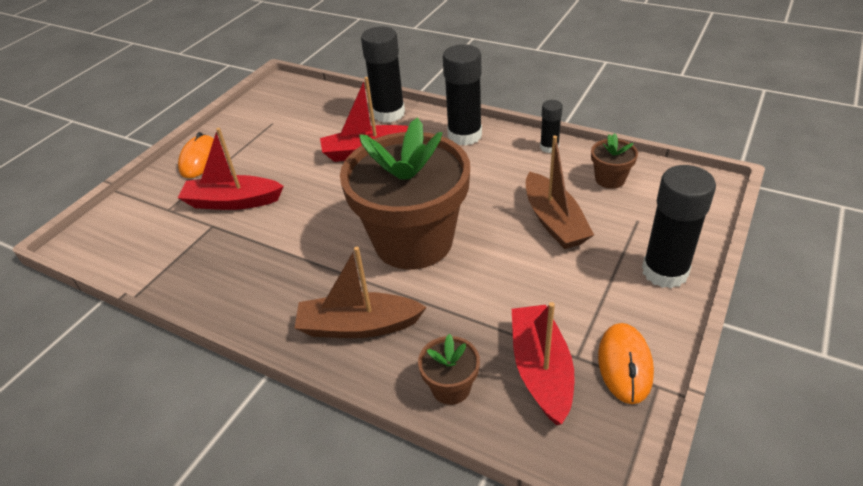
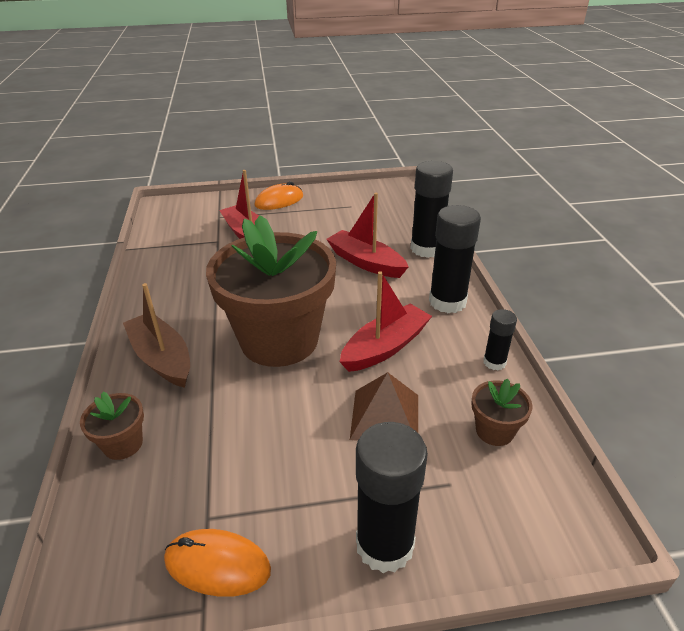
camera: 50 degrees right, 5 degrees down
red boat [512,302,575,425] -> red boat moved to [340,271,432,372]
brown boat [526,136,594,249] -> brown pyramid [350,372,418,441]
orange mouse [598,323,654,404] -> orange mouse turned 45 degrees clockwise [164,529,271,597]

